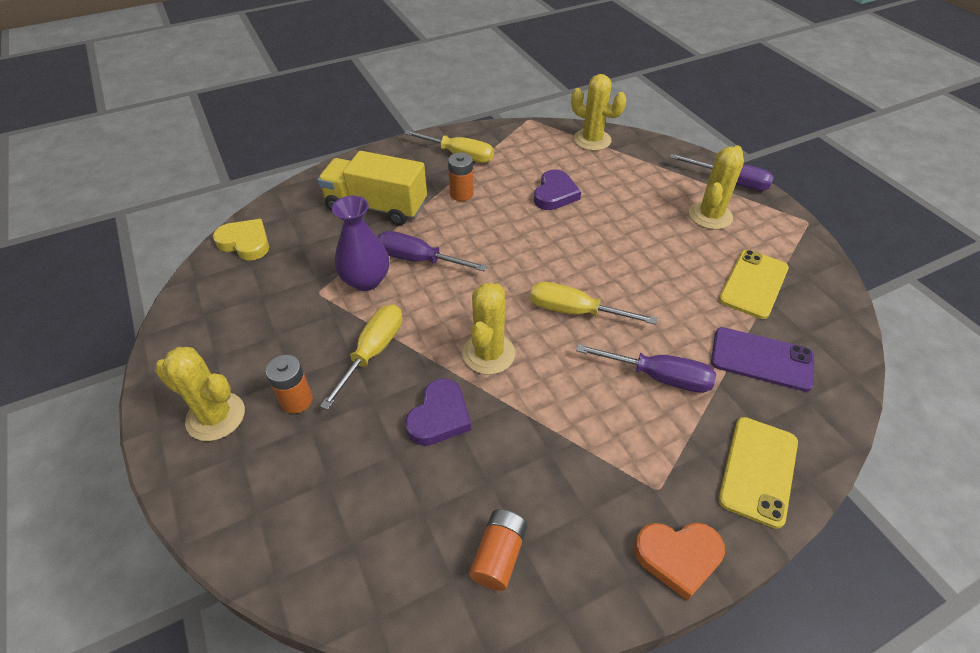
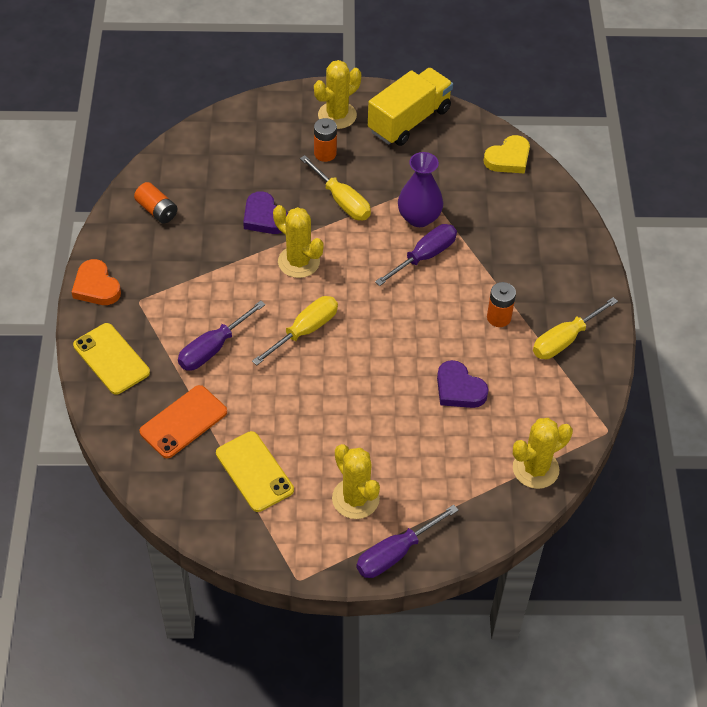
camera: 115 degrees right, 5 degrees up
yellow truck [318,151,427,225] -> yellow truck moved to [368,68,453,146]
orange heart [634,523,725,601] -> orange heart turned 60 degrees counterclockwise [72,259,121,305]
purple phone [711,327,814,392] -> orange phone [140,385,227,458]

